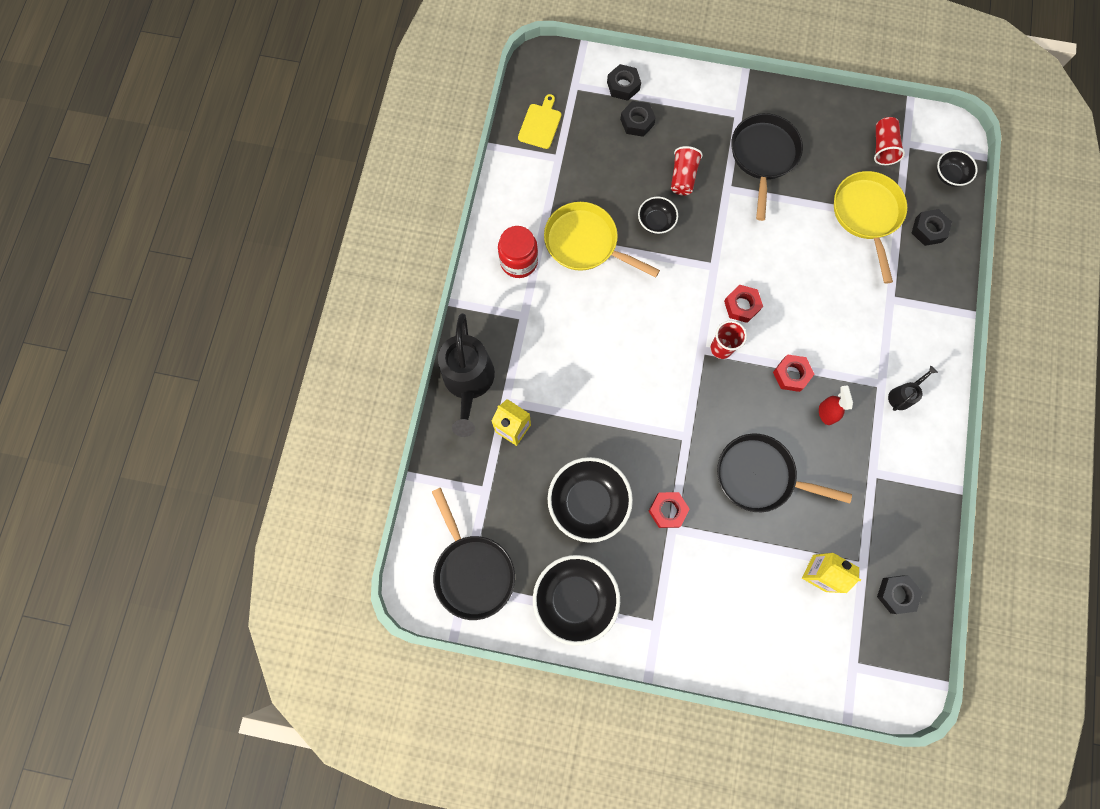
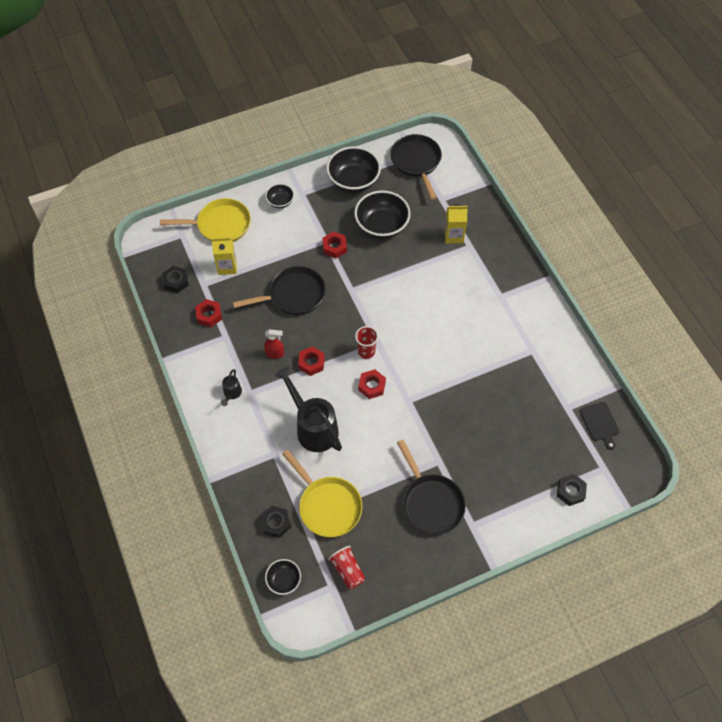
camera: 145 degrees right, 15 degrees down
black pan [432,488,515,620] -> black pan turned 45 degrees clockwise [390,134,442,200]
black watering can [438,313,495,437] -> black watering can moved to [275,367,342,452]
red jar [498,226,538,278] -> none
yellow cutting board [518,94,561,149] -> black cutting board [580,402,619,450]
yellow pan [544,202,660,277] -> yellow pan moved to [160,198,251,242]
black nut [620,101,656,137] -> none
black bowl [638,197,678,234] -> black bowl moved to [265,183,294,208]
red cup [671,146,703,195] -> none
red spray bottle [819,385,853,425] -> red spray bottle turned 45 degrees counterclockwise [264,329,284,359]
none -> red nut [195,299,222,327]

